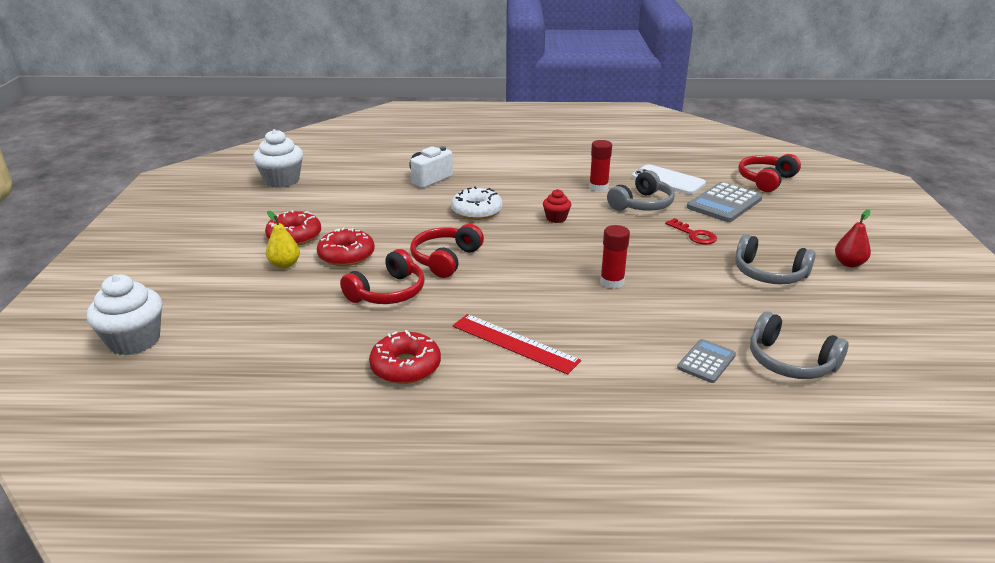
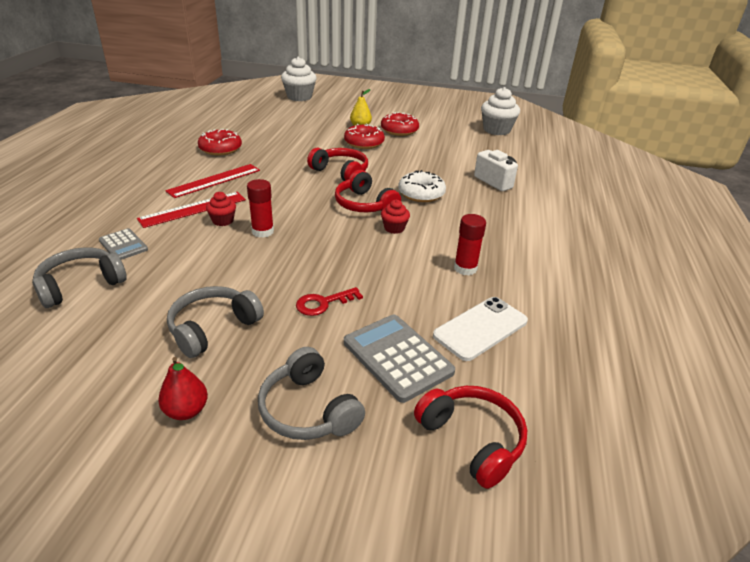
camera: 100 degrees right, 5 degrees up
red headphones [340,249,425,304] -> red headphones moved to [335,170,401,212]
grey headphones [607,170,675,211] -> grey headphones moved to [258,347,365,440]
none -> red ruler [137,192,246,228]
none -> red cupcake [206,192,236,226]

